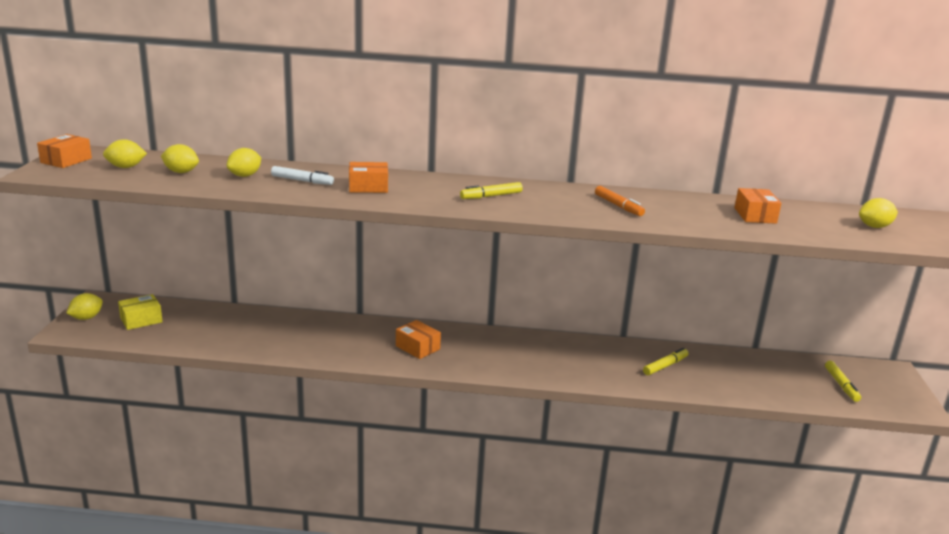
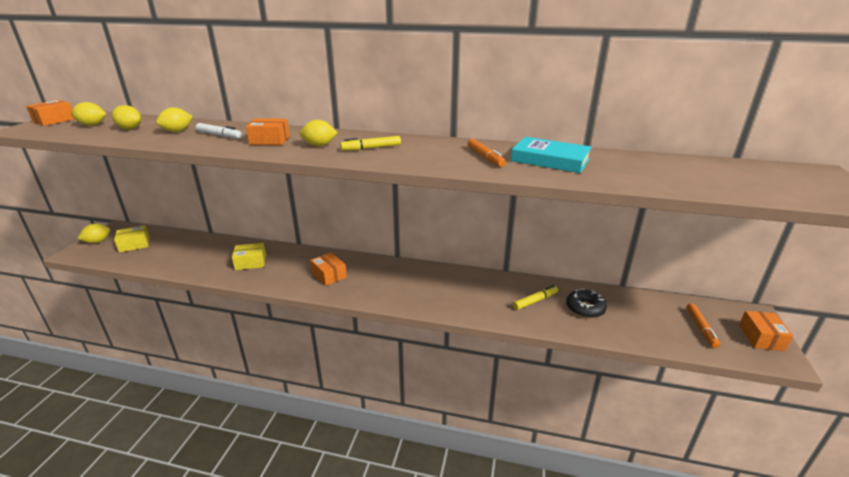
camera: 10 degrees right, 5 degrees up
orange box [734,188,781,224] -> orange box moved to [739,311,793,351]
yellow marker [825,361,861,402] -> orange marker [686,303,720,348]
yellow lemon [859,198,898,228] -> yellow lemon moved to [299,120,338,146]
none -> yellow box [232,243,266,270]
none -> turquoise book [511,137,592,173]
none -> black donut [566,288,607,318]

